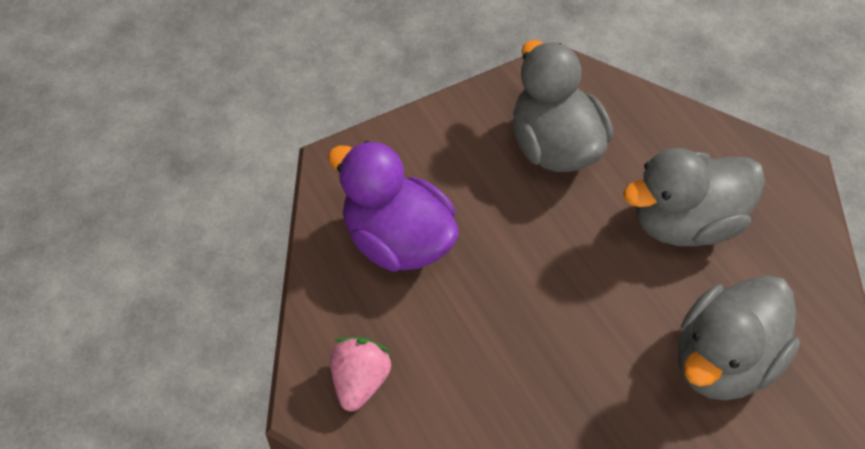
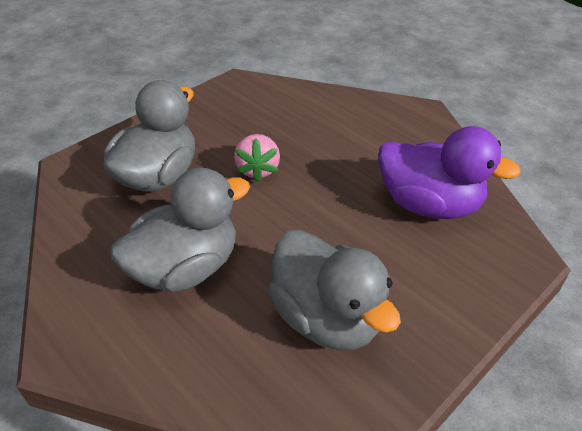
camera: 165 degrees right, 10 degrees down
pink strawberry [330,337,392,411] -> pink strawberry moved to [234,134,280,182]

